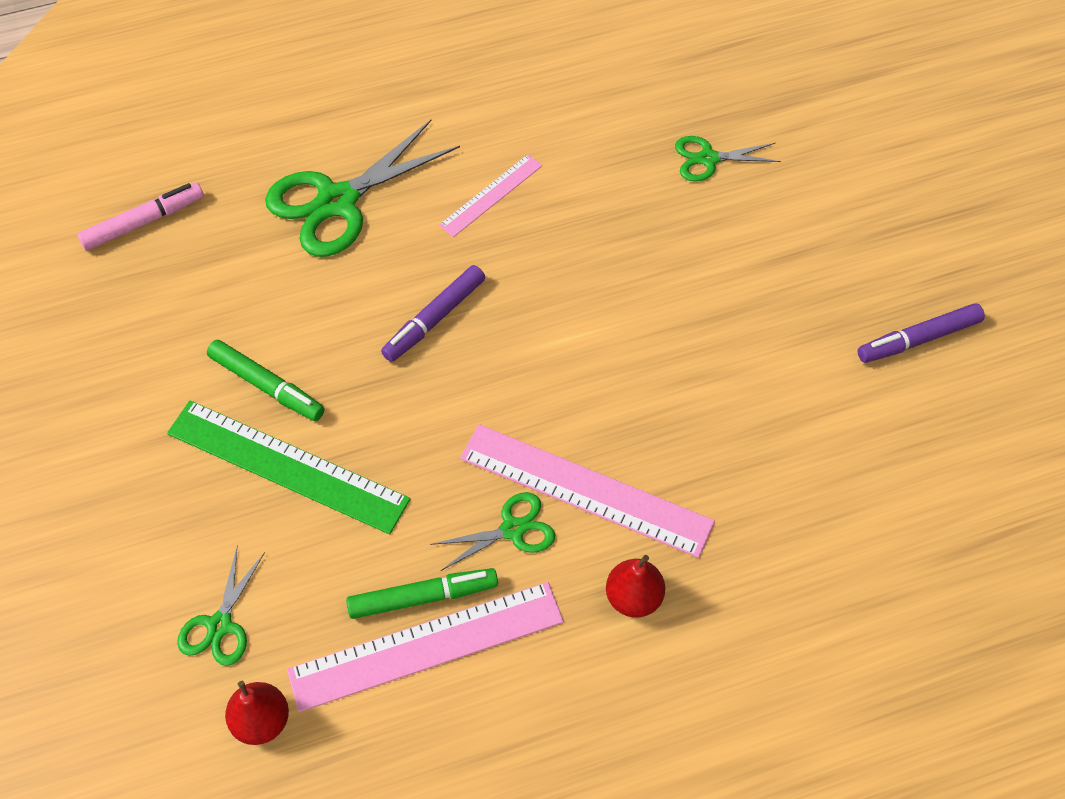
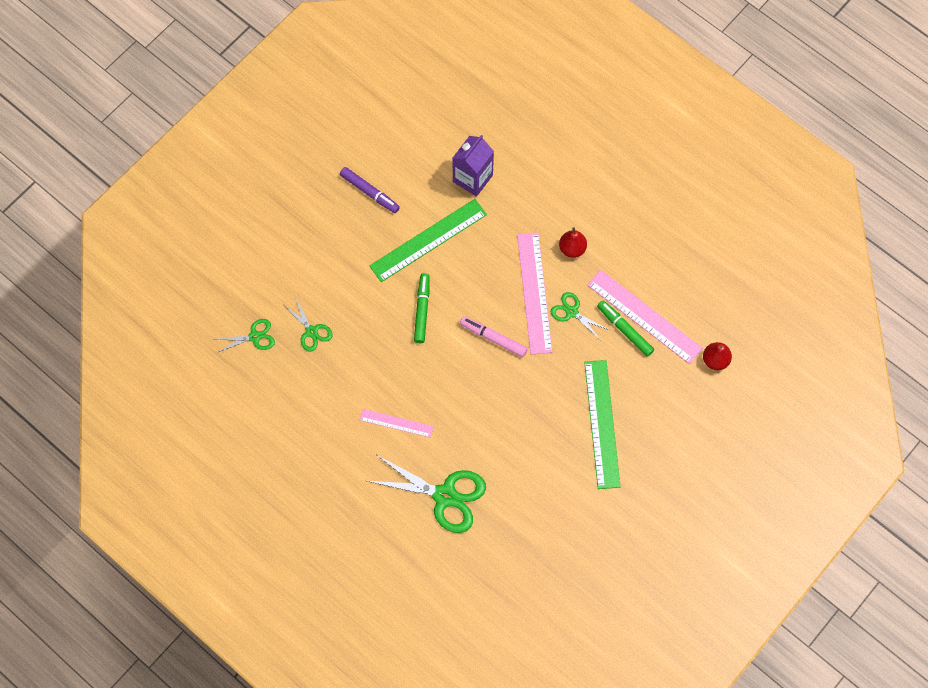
camera: 120 degrees left, 10 degrees up
pink marker [77,183,204,251] -> pink marker moved to [460,316,528,357]
green scissors [177,547,265,666] -> green scissors moved to [216,319,275,353]
green marker [207,340,324,421] -> green marker moved to [414,273,430,343]
purple marker [381,265,485,362] -> none
none -> green ruler [369,199,487,282]
none -> purple carton [452,135,494,197]

